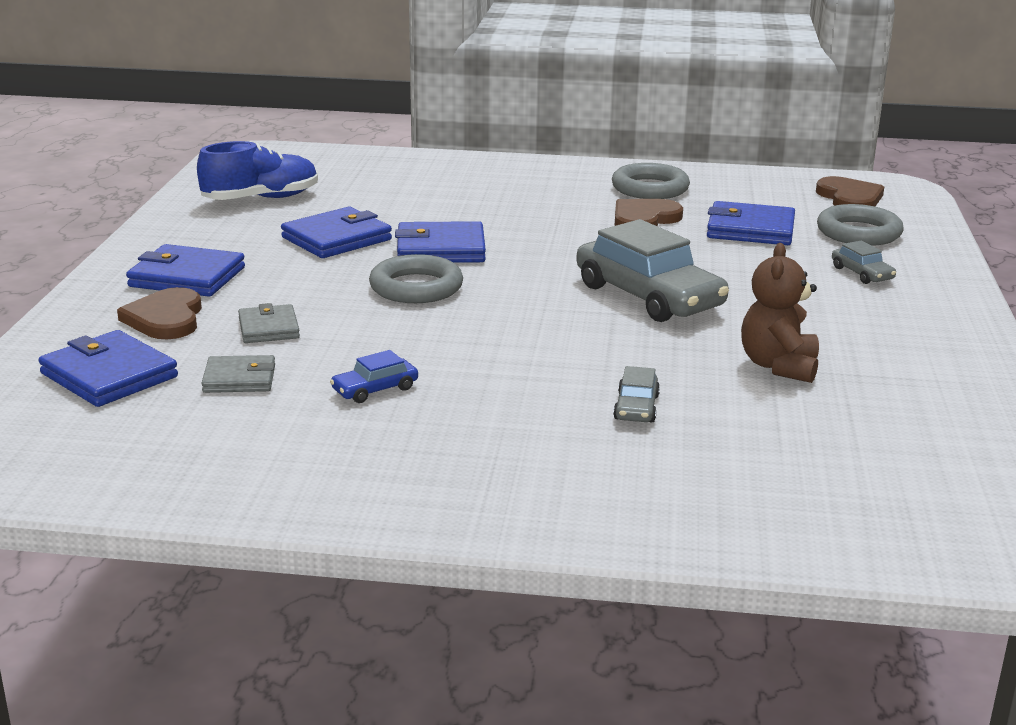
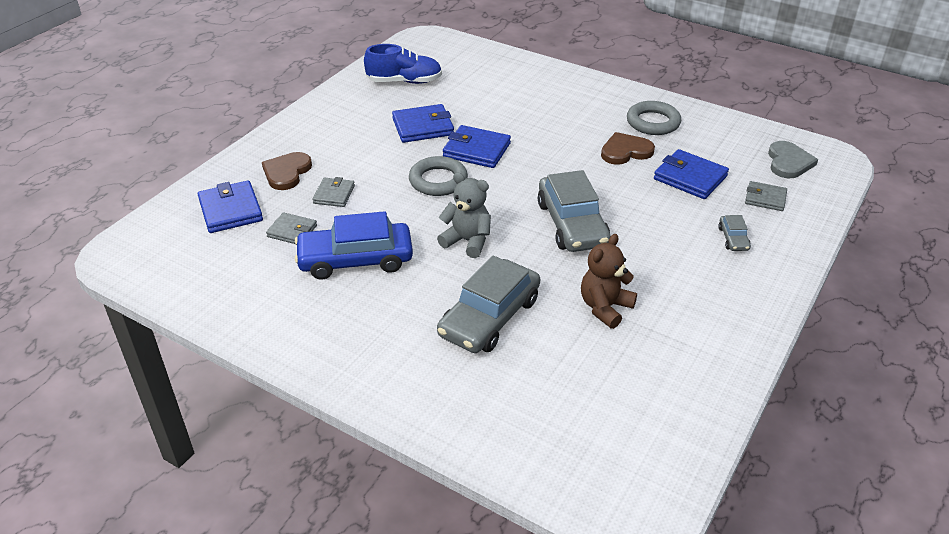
camera: 25 degrees right, 15 degrees up
blue wallet [126,244,245,297] -> none
blue car [330,350,418,403] -> blue car [295,211,413,280], size x2.23
grey car [613,366,660,422] -> grey car [437,256,540,353], size x2.23
brown heart [816,176,884,206] -> grey heart [768,141,818,178]
grey ring [817,204,903,246] -> grey wallet [745,181,787,211]
none -> grey teddy bear [437,172,491,258]

